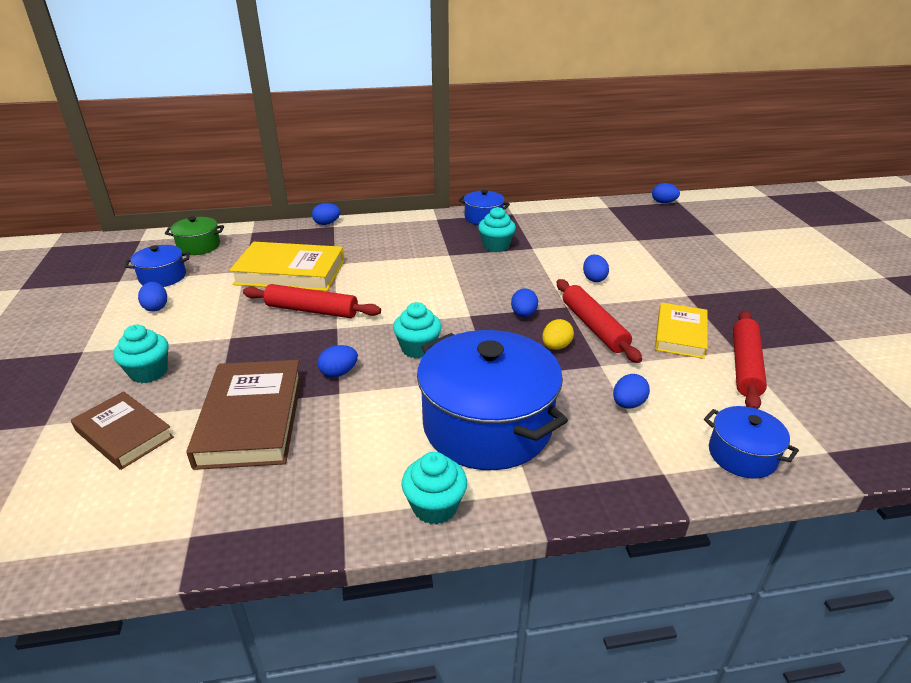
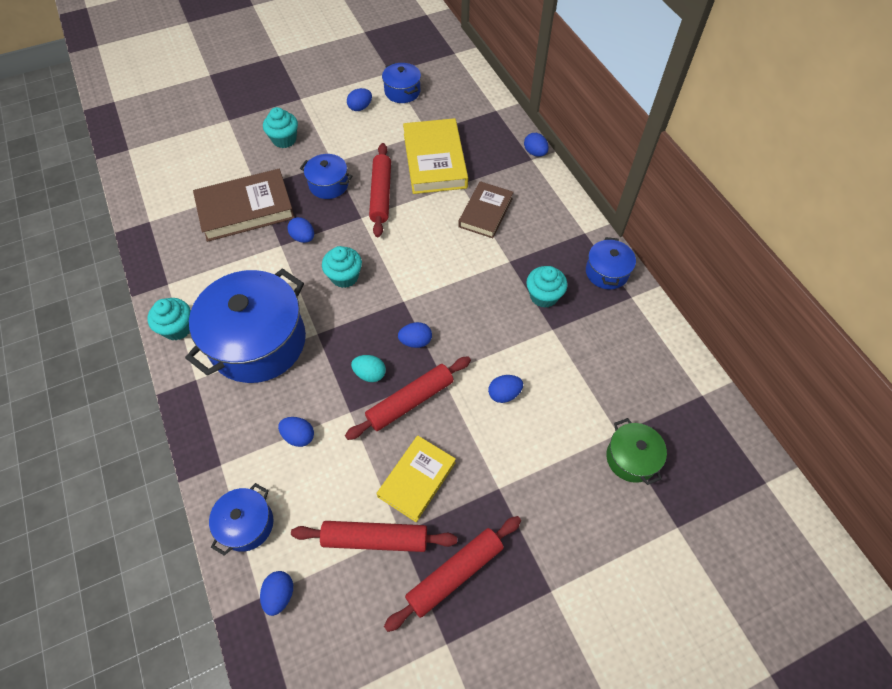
camera: 75 degrees right, 25 degrees up
brown book [71,391,174,470] -> brown book moved to [458,181,513,238]
green pot [165,216,224,255] -> green pot moved to [606,418,667,485]
yellow egg [542,319,574,350] -> turquoise egg [351,355,386,382]
blue egg [652,183,680,203] -> blue egg moved to [260,571,293,616]
yellow book [655,303,708,359] -> yellow book turned 60 degrees counterclockwise [377,435,456,522]
none -> blue pot [300,154,352,199]
none -> red rolling pin [384,516,521,632]

